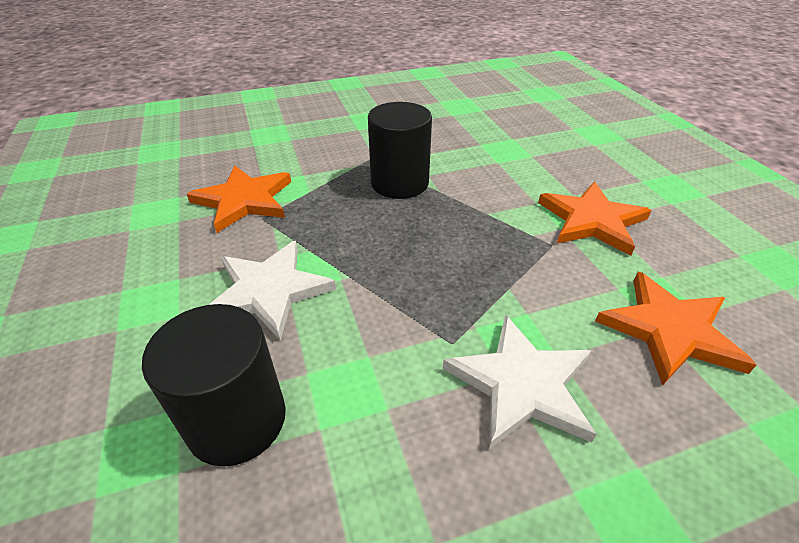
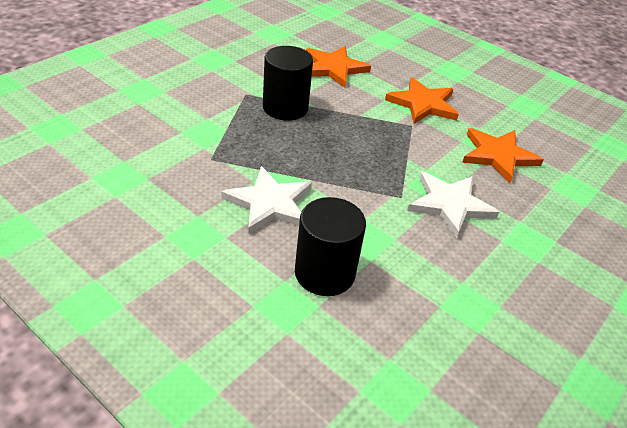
camera: 35 degrees left, 0 degrees up
orange star [187,165,291,233] -> orange star moved to [306,46,371,88]

